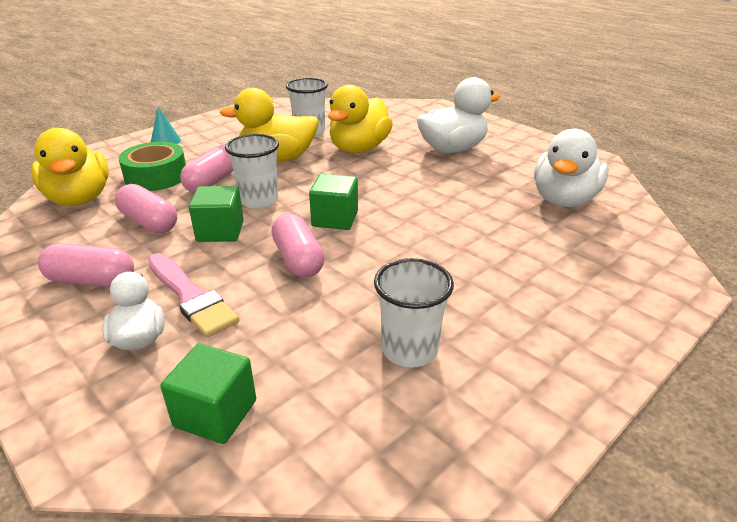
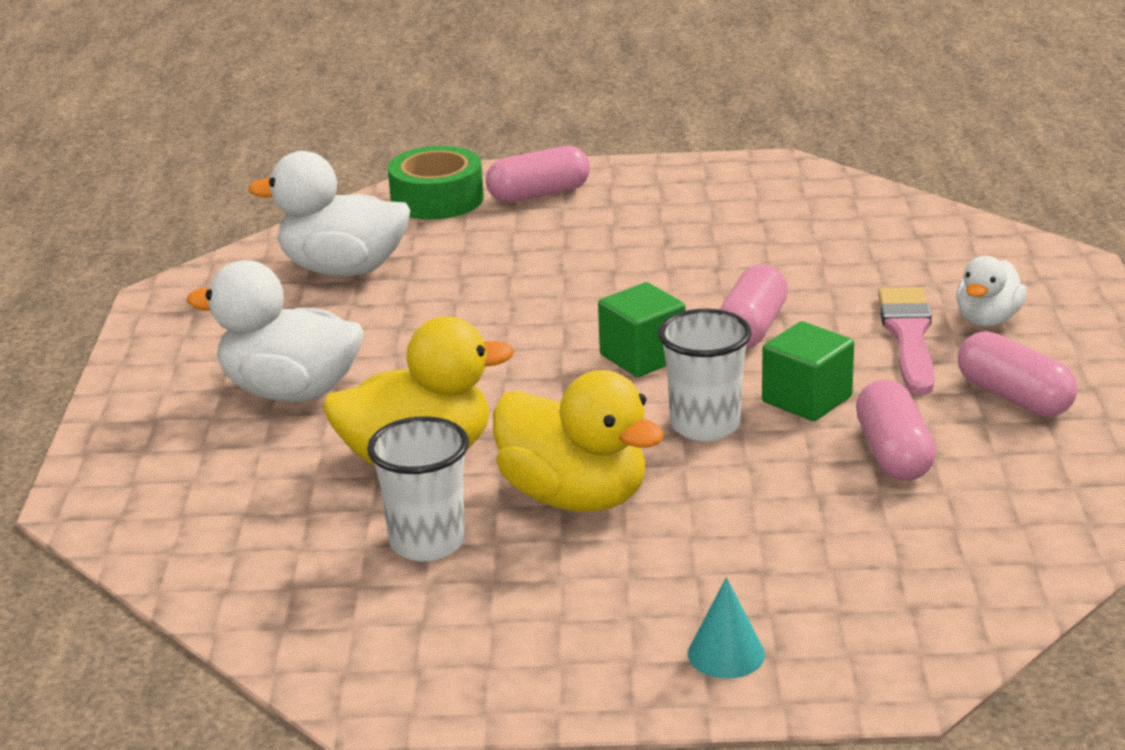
camera: 135 degrees left, 5 degrees down
yellow duck [31,128,109,206] -> none
green tape [119,142,186,191] -> green tape moved to [388,146,484,220]
green cube [160,343,256,444] -> none
pink capsule [180,146,233,193] -> pink capsule moved to [486,146,590,203]
white cup [374,258,454,368] -> none
white duck [534,129,609,207] -> white duck turned 150 degrees counterclockwise [249,151,410,276]

